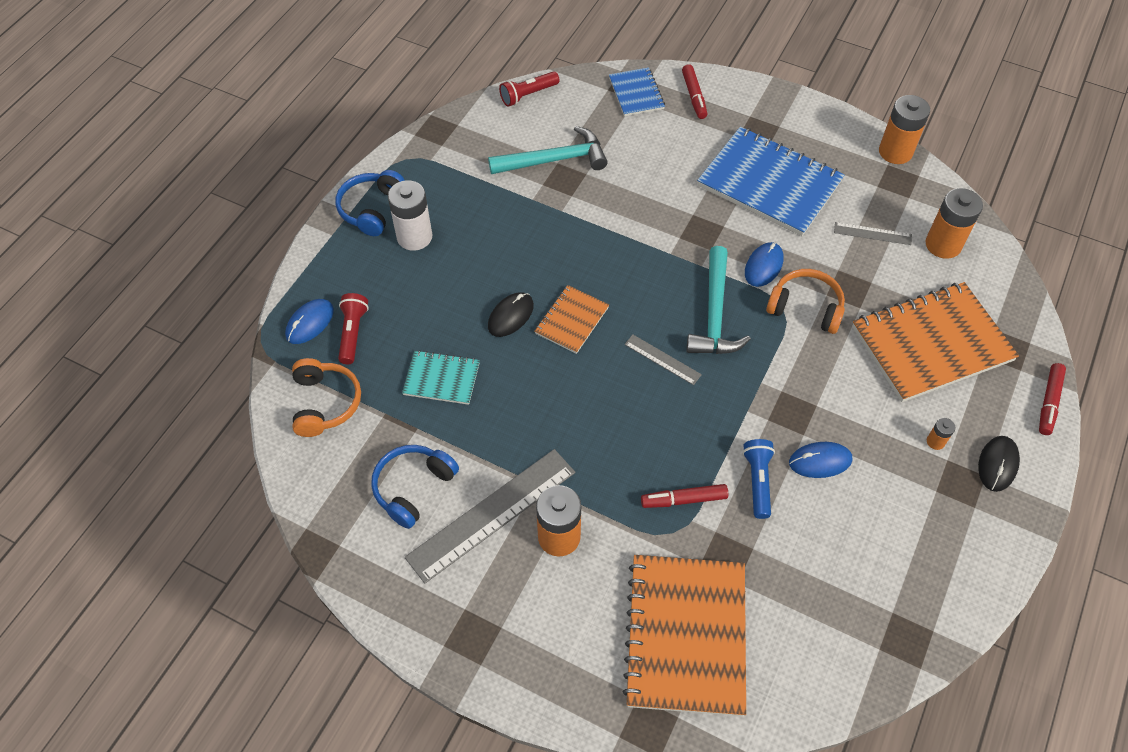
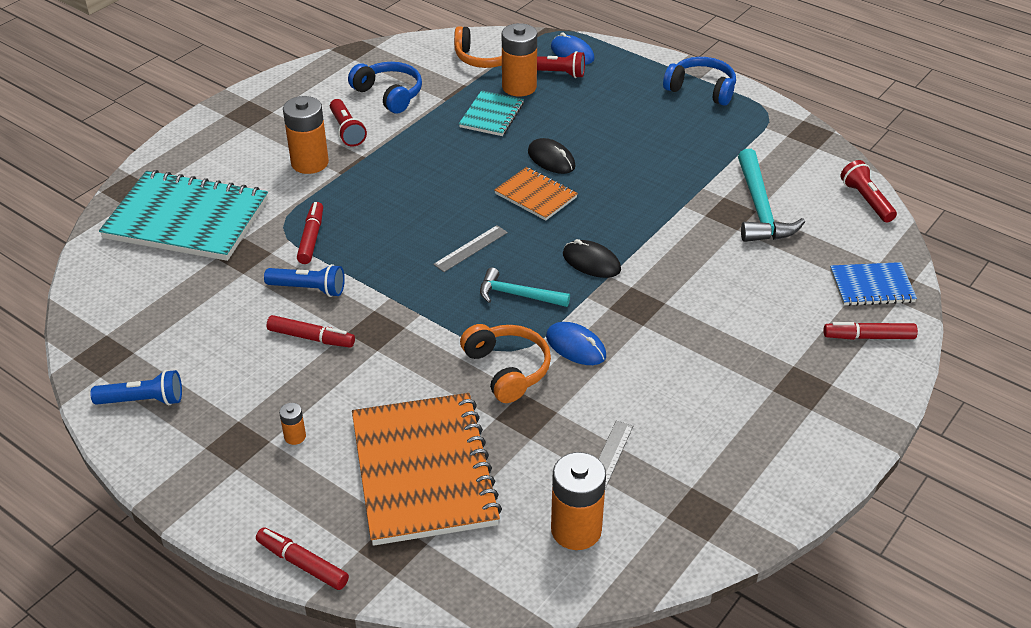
camera: 100 degrees right, 15 degrees down
white battery [388,180,432,251] -> none
grey ruler [405,449,575,583] -> red flashlight [330,99,367,147]
orange notebook [623,555,746,716] -> turquoise notebook [99,170,268,261]
turquoise hammer [686,246,751,354] -> turquoise hammer [480,267,570,307], size x0.64
blue notebook [697,127,844,236] -> none
orange headphones [766,269,845,334] -> orange headphones turned 60 degrees counterclockwise [460,324,551,403]
blue mouse [789,442,852,478] -> red marker [267,315,355,348]
orange battery [879,95,930,164] -> orange battery moved to [502,23,537,96]
black mouse [978,436,1020,492] -> black mouse moved to [563,239,621,278]
none -> blue flashlight [90,370,182,405]

